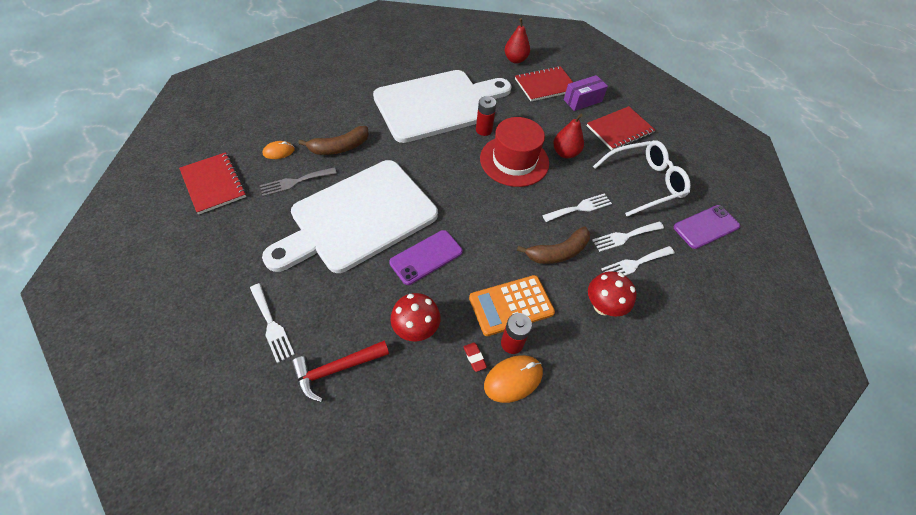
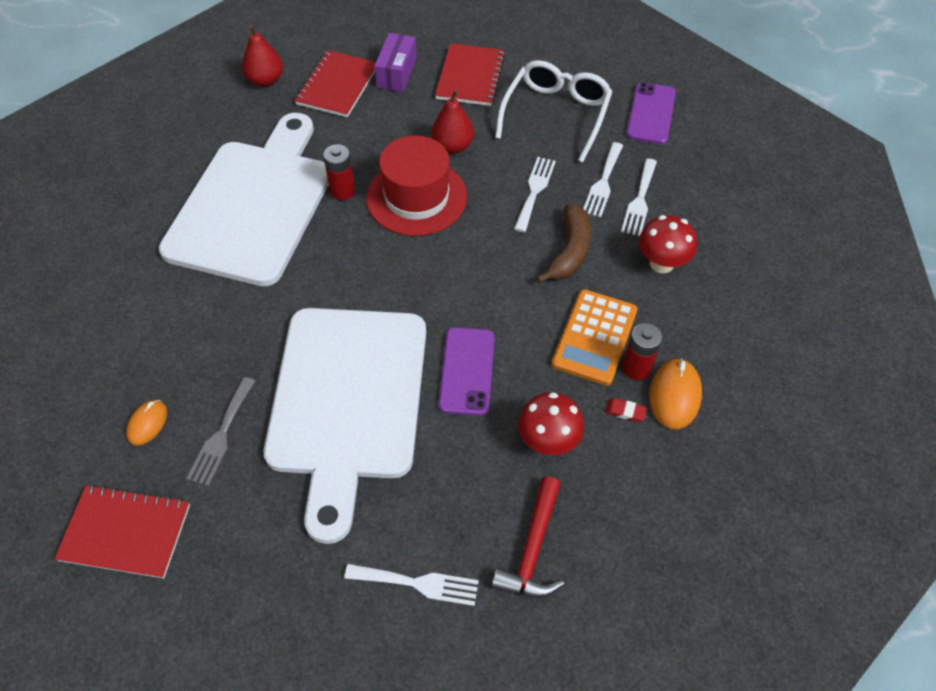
camera: 45 degrees left, 0 degrees up
brown banana [298,126,369,155] -> none

